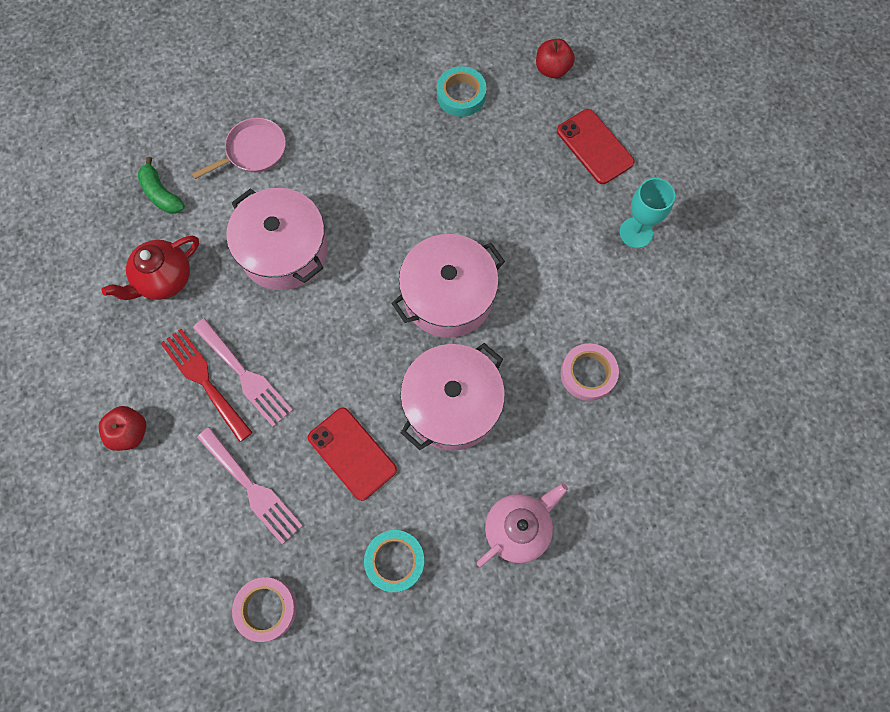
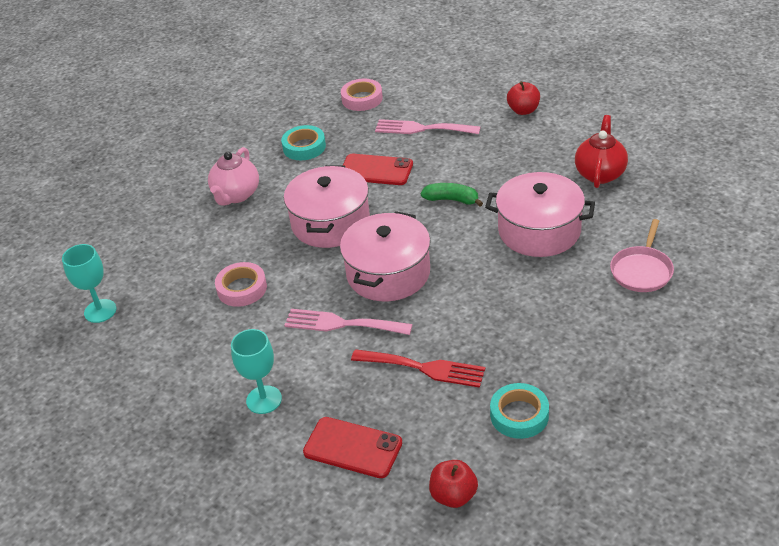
camera: 150 degrees right, 30 degrees down
green banana [138,157,185,214] -> green banana moved to [421,183,483,206]
red fork [160,329,253,442] -> red fork moved to [351,349,485,388]
pink fork [193,318,293,427] -> pink fork moved to [284,309,413,335]
none -> turquoise goblet [62,244,116,323]

